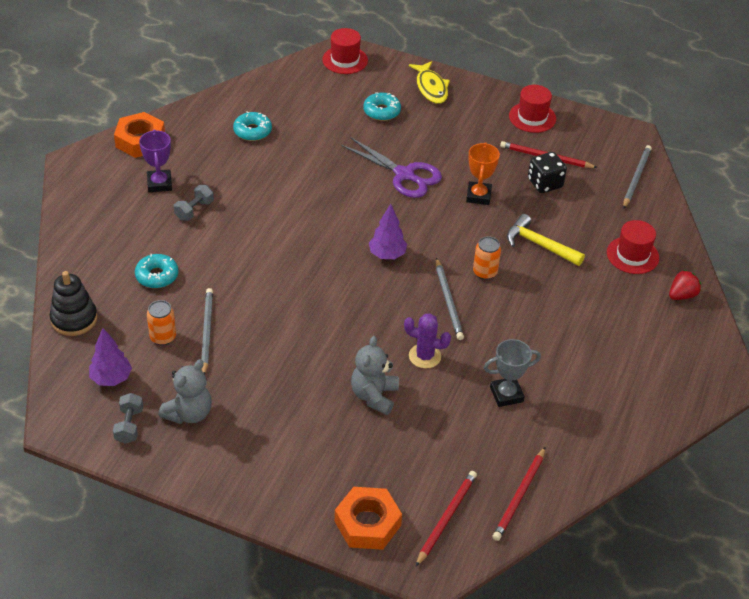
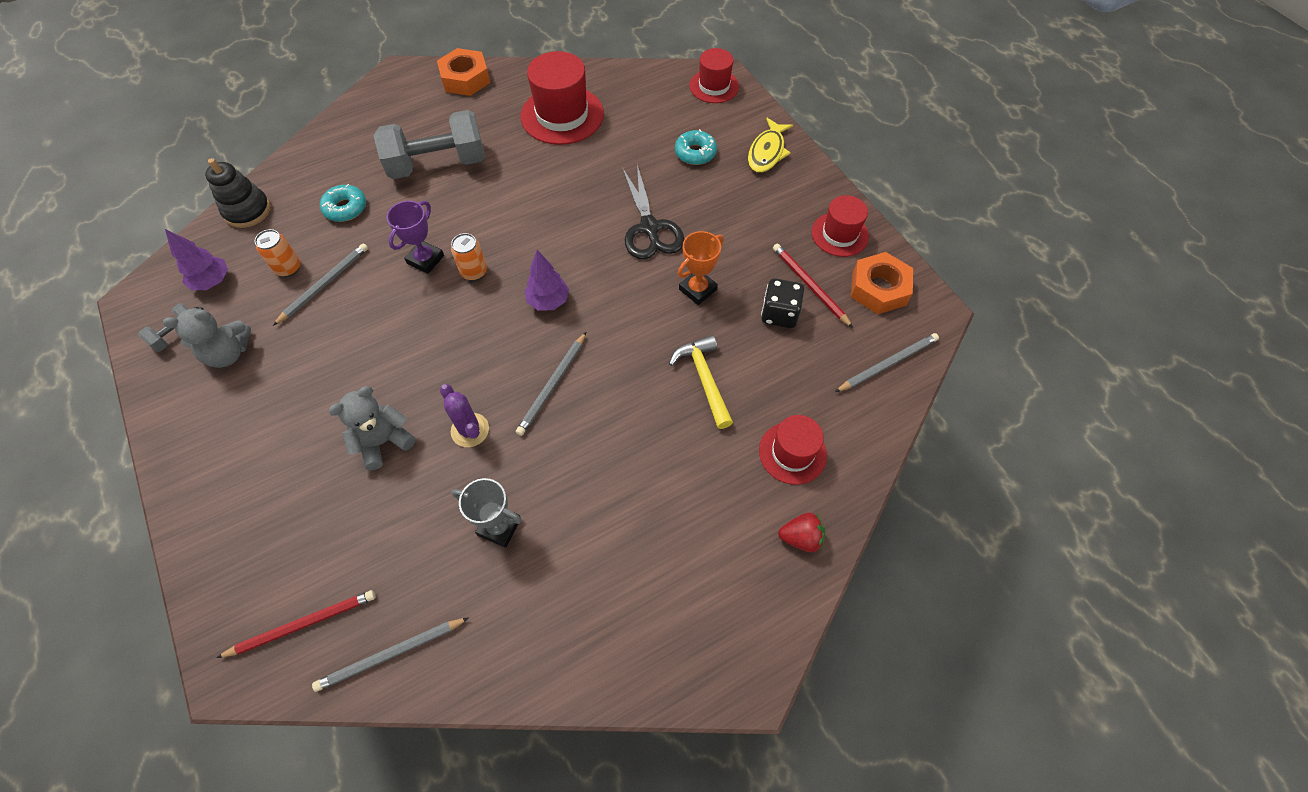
camera: 40 degrees right, 15 degrees up
purple trophy [139,130,172,192] -> purple trophy moved to [386,201,444,274]
grey dumbbell [174,185,214,221] -> grey dumbbell [374,110,485,179], size x2.27
turquoise donut [233,112,272,141] -> red hat [521,51,604,145]
orange nut [335,487,402,550] -> orange nut moved to [851,252,913,314]
purple scissors [341,137,442,198] -> black scissors [622,165,684,259]
orange can [473,236,501,280] -> orange can moved to [451,233,487,281]
red pencil [493,447,545,541] -> grey pencil [312,617,469,692]

